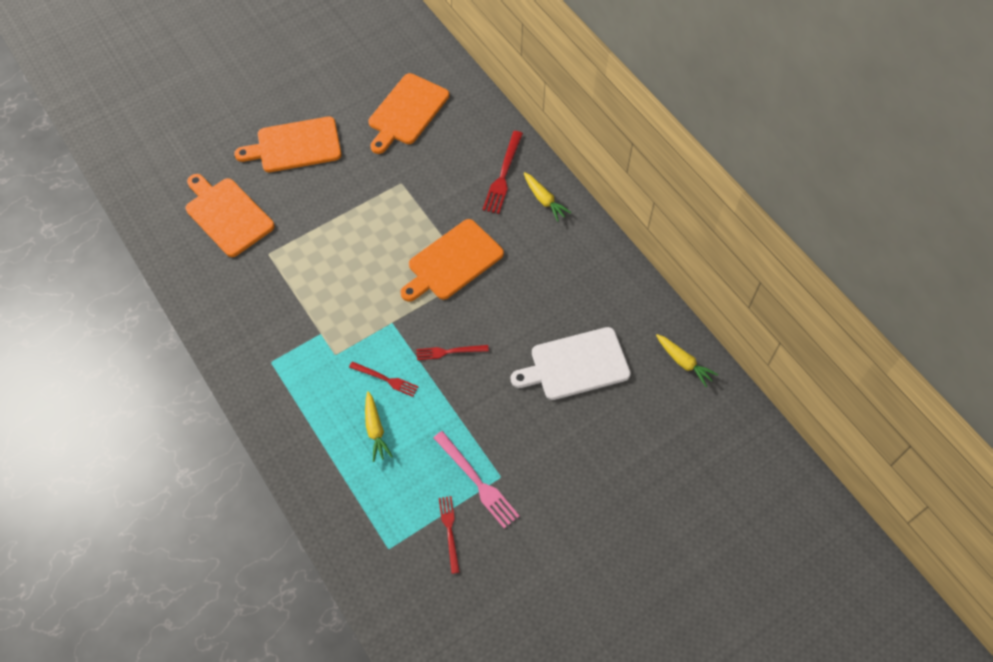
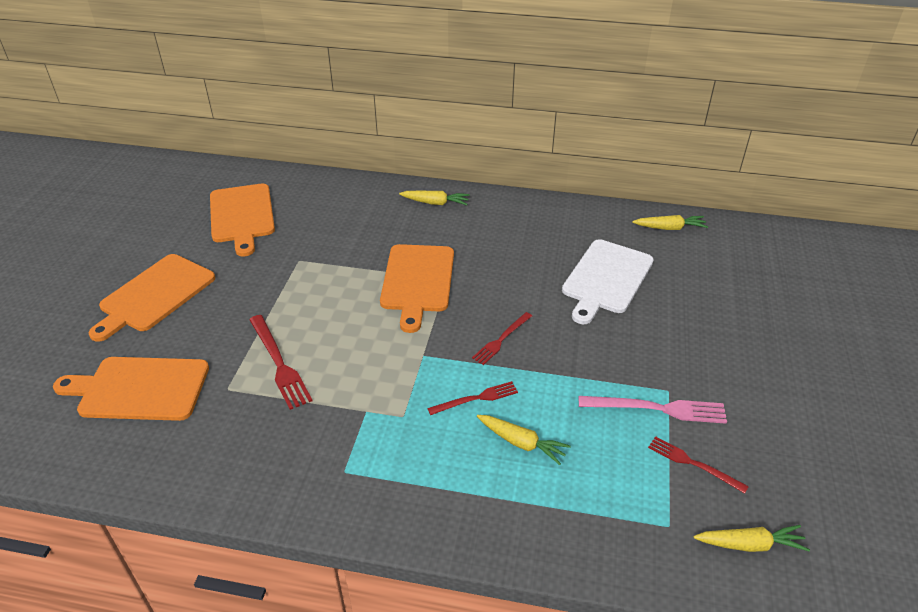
camera: 45 degrees left, 20 degrees down
red fork [483,131,523,214] -> red fork moved to [249,315,313,410]
none -> yellow carrot [694,525,810,552]

